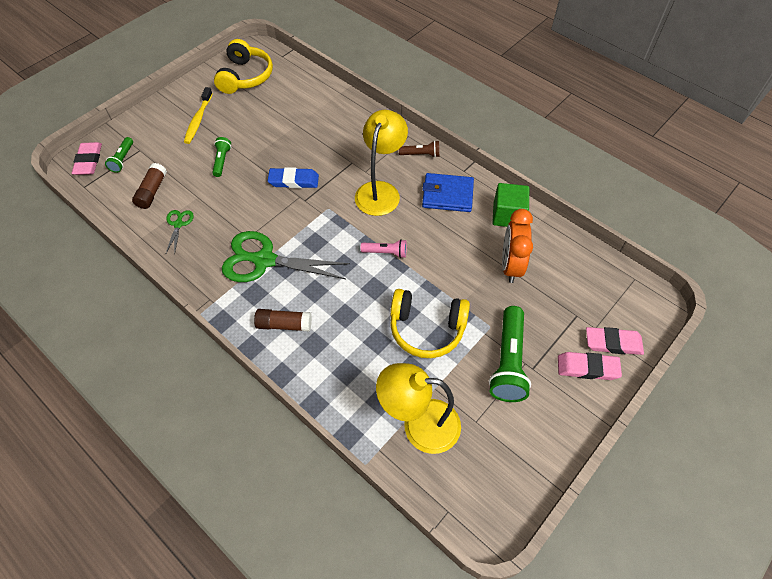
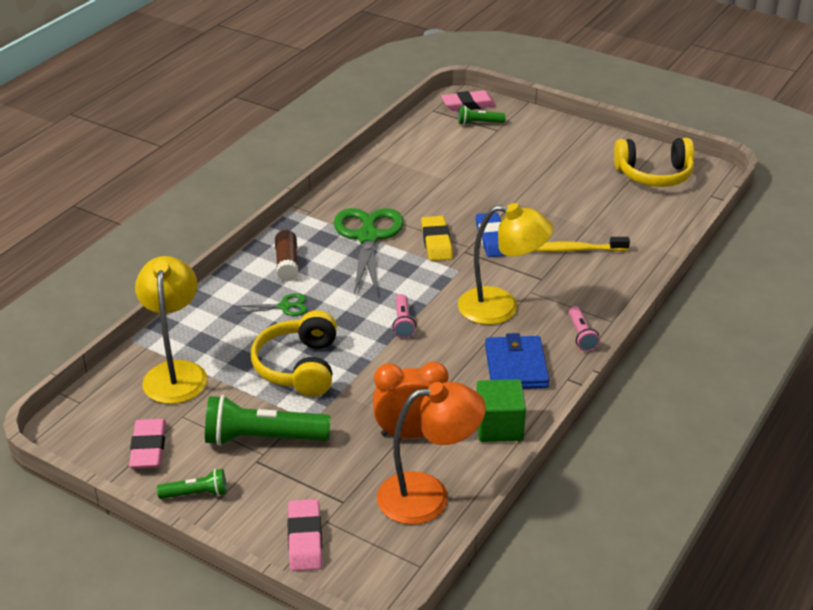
camera: 80 degrees right, 20 degrees down
brown glue stick [132,163,167,209] -> none
green scissors [166,210,194,255] -> green scissors moved to [236,293,307,316]
yellow toothbrush [184,87,213,144] -> yellow toothbrush moved to [534,237,630,252]
green flashlight [212,137,231,177] -> green flashlight moved to [157,469,227,499]
brown flashlight [399,140,439,157] -> pink flashlight [568,306,600,352]
pink eraser [558,352,622,380] -> pink eraser moved to [129,419,166,468]
none -> orange lamp [377,382,486,525]
none -> yellow eraser [421,216,453,261]

